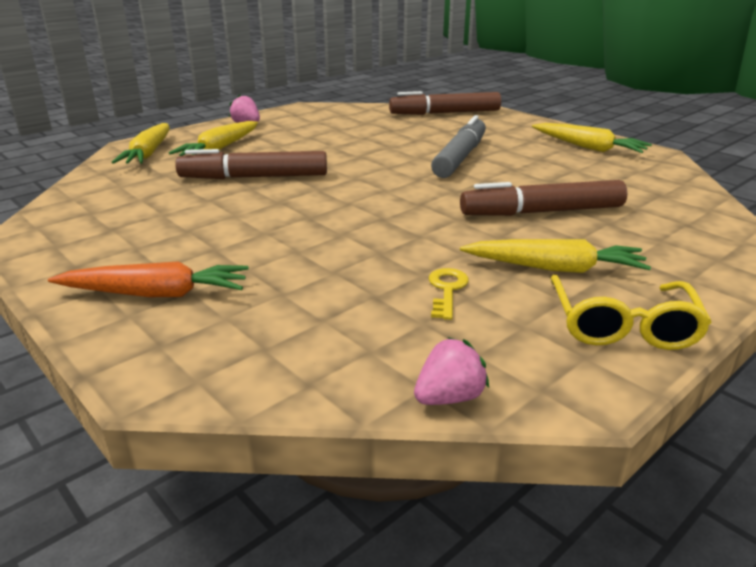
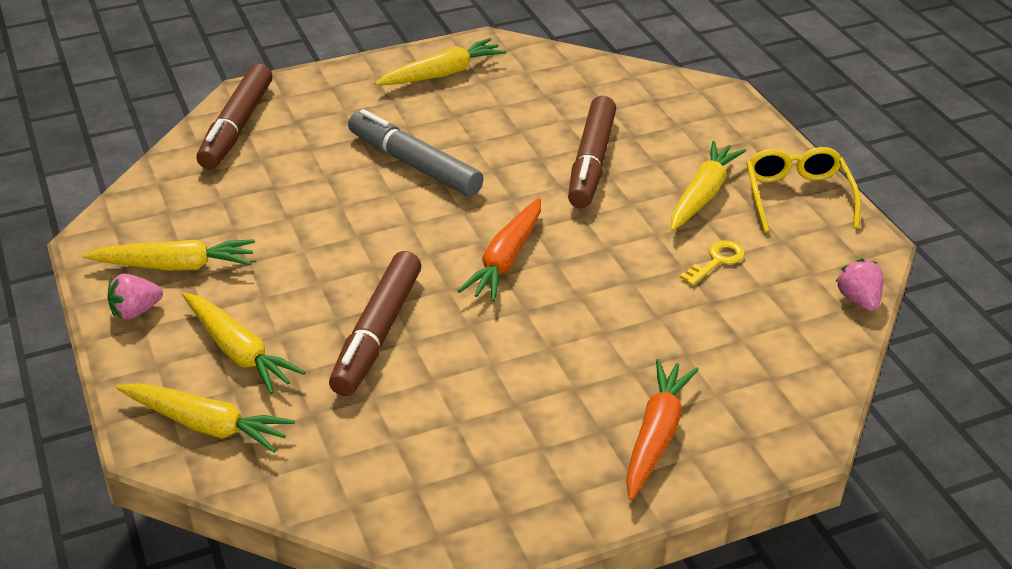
camera: 70 degrees left, 10 degrees up
yellow key [429,268,469,320] -> yellow key turned 105 degrees clockwise [680,240,745,286]
yellow glasses [551,274,712,350] -> yellow glasses turned 120 degrees counterclockwise [746,147,861,232]
none -> yellow carrot [83,239,255,270]
none -> orange carrot [458,198,541,302]

